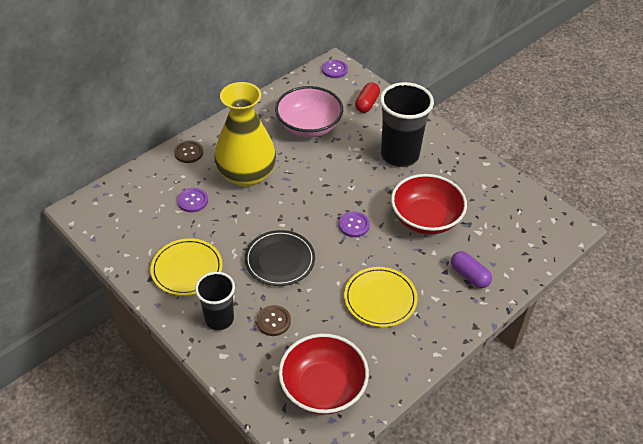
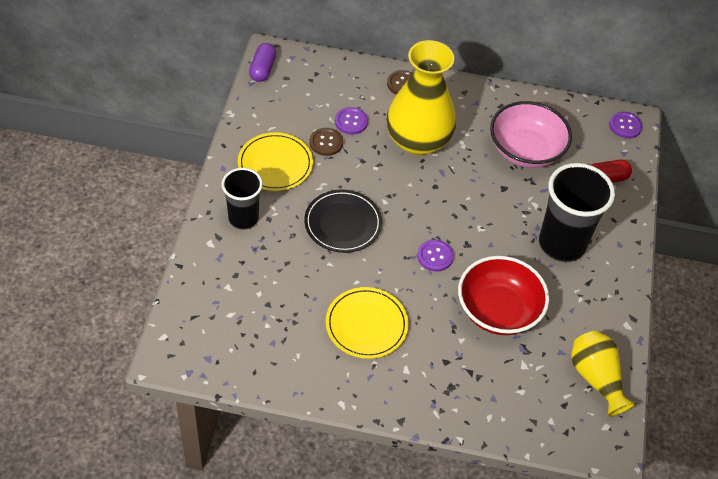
camera: 50 degrees right, 5 degrees up
brown button [256,305,291,336] -> brown button moved to [309,128,343,156]
red bowl [278,333,369,415] -> none
purple capsule [451,251,492,288] -> purple capsule moved to [249,43,276,82]
none -> yellow vase [571,331,635,417]

